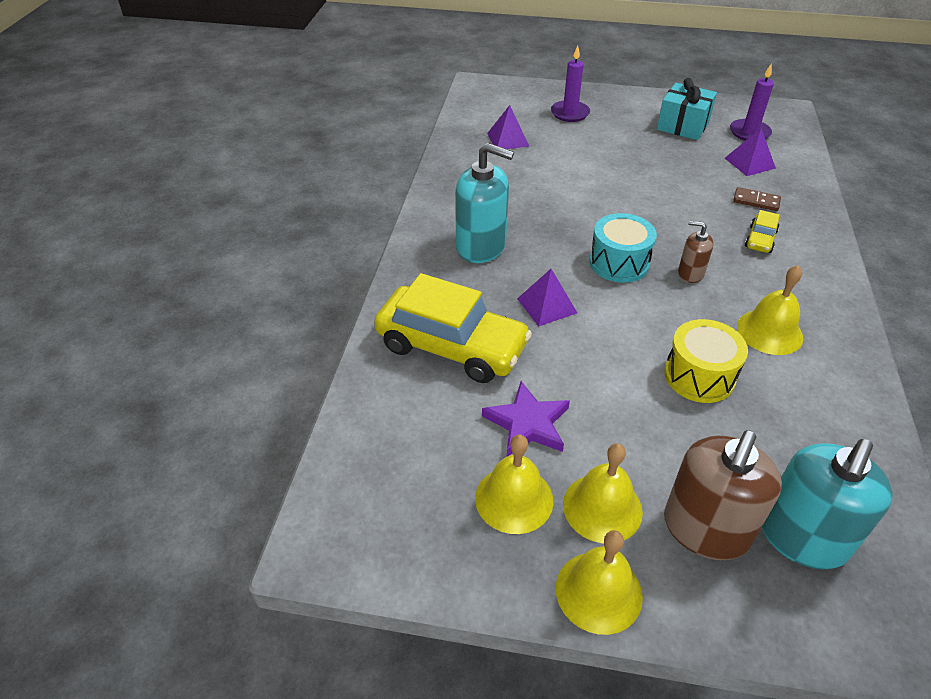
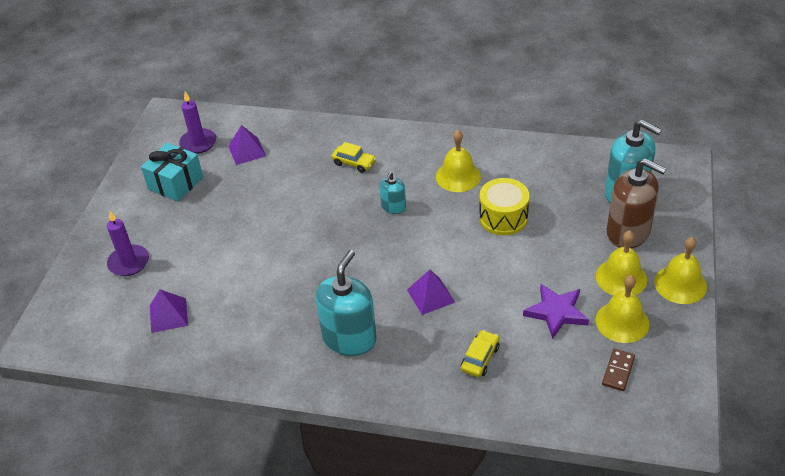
camera: 85 degrees left, 0 degrees up
yellow car [374,273,532,383] -> yellow car [461,330,499,377], size x0.43
turquoise drum [589,213,657,283] -> none
brown soap dispenser [678,221,714,283] -> turquoise soap dispenser [380,172,406,214]
brown domino [733,187,781,211] -> brown domino moved to [602,349,635,391]

